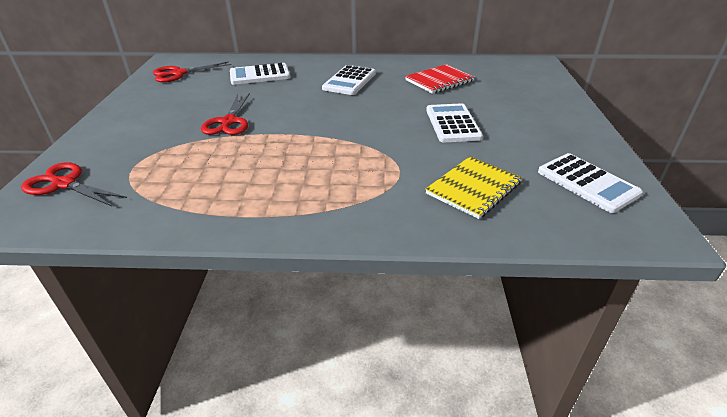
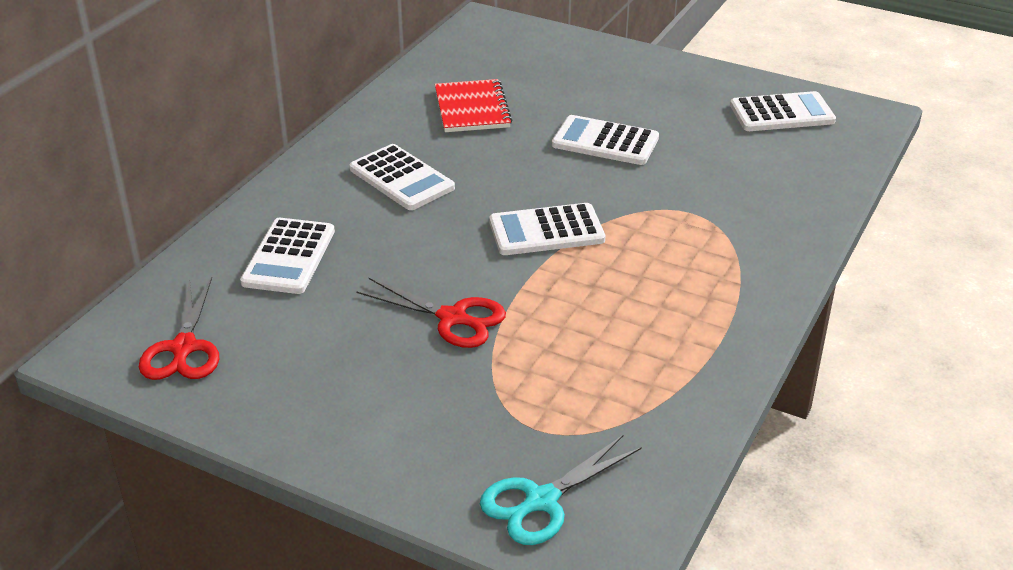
camera: 65 degrees left, 0 degrees up
red scissors [21,162,127,206] -> turquoise scissors [480,435,642,545]
yellow notebook [425,156,522,219] -> none
none -> white calculator [489,203,605,255]

